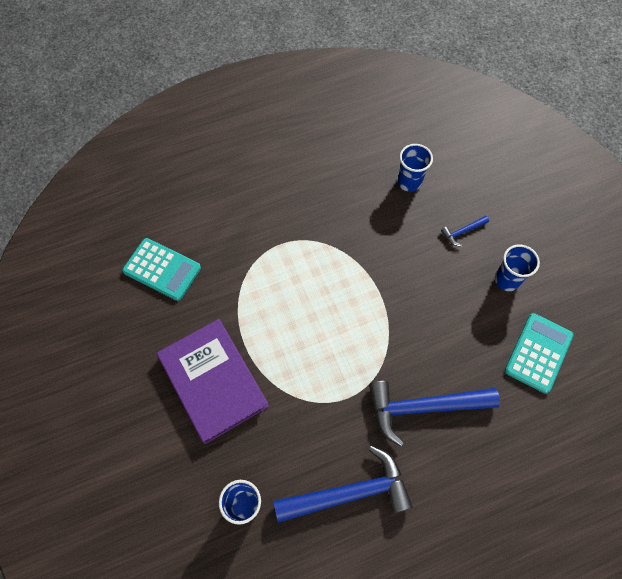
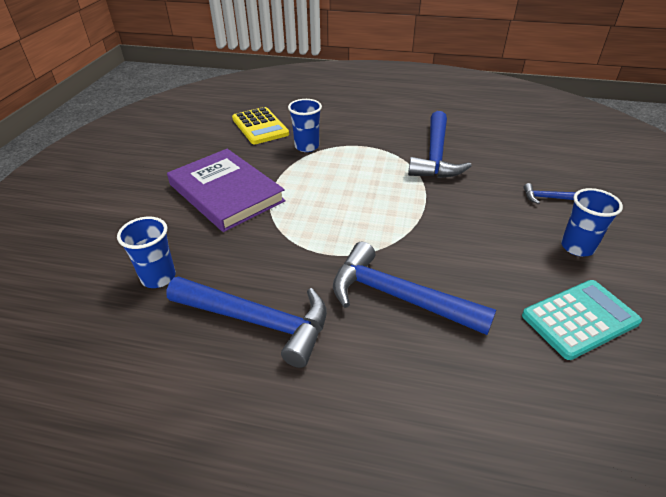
camera: 35 degrees right, 25 degrees down
turquoise calculator [122,238,201,301] -> yellow calculator [232,107,289,144]
purple book [157,319,269,444] -> purple book turned 45 degrees counterclockwise [167,149,286,232]
blue cup [398,144,433,192] -> blue cup moved to [288,99,322,152]
none -> blue hammer [408,111,472,178]

